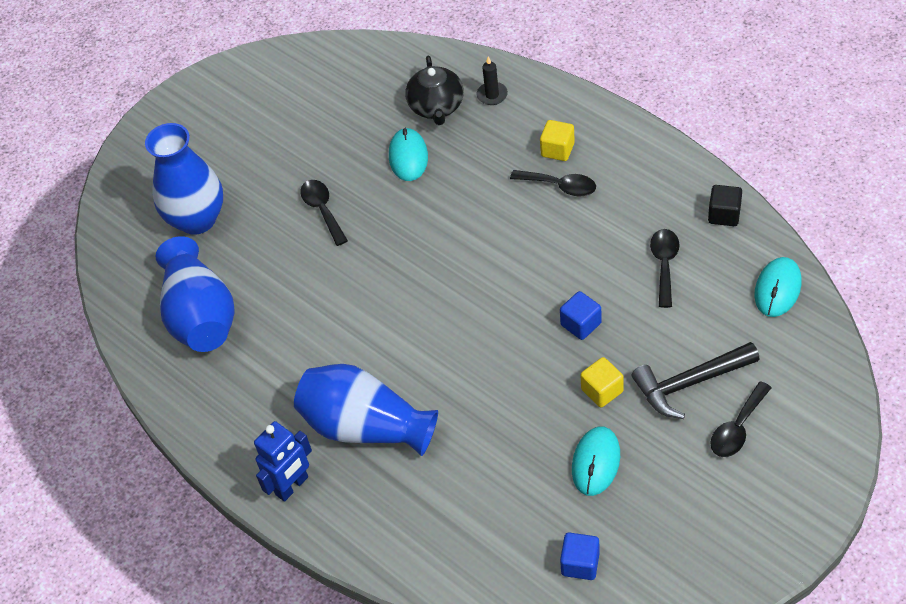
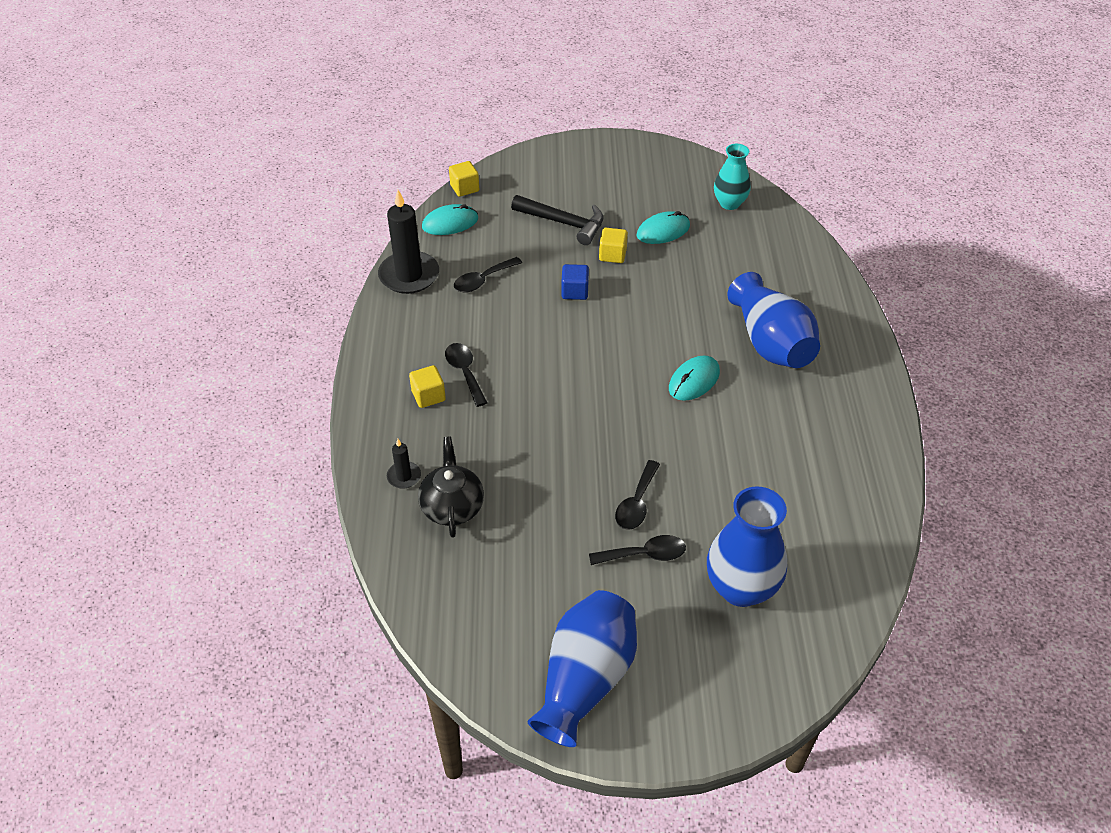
camera: 140 degrees left, 5 degrees down
blue vase [156,236,235,352] -> blue vase moved to [527,590,637,747]
blue robot [254,421,312,502] -> none
turquoise mouse [389,128,428,181] -> turquoise mouse moved to [669,355,720,401]
black teapot [405,56,464,125] -> black teapot turned 45 degrees counterclockwise [418,437,484,538]
blue cube [560,532,600,580] -> turquoise vase [714,144,751,210]
black cube [708,185,742,226] -> black candle [378,190,439,294]
black spoon [711,381,771,457] -> black spoon moved to [589,535,686,565]
none -> yellow cube [449,161,479,197]

